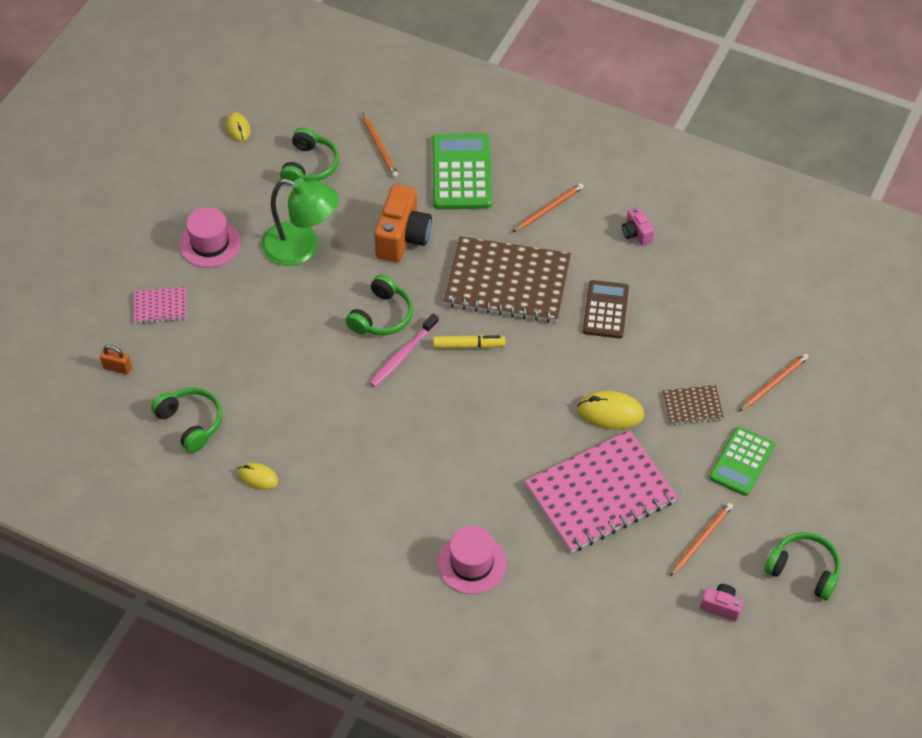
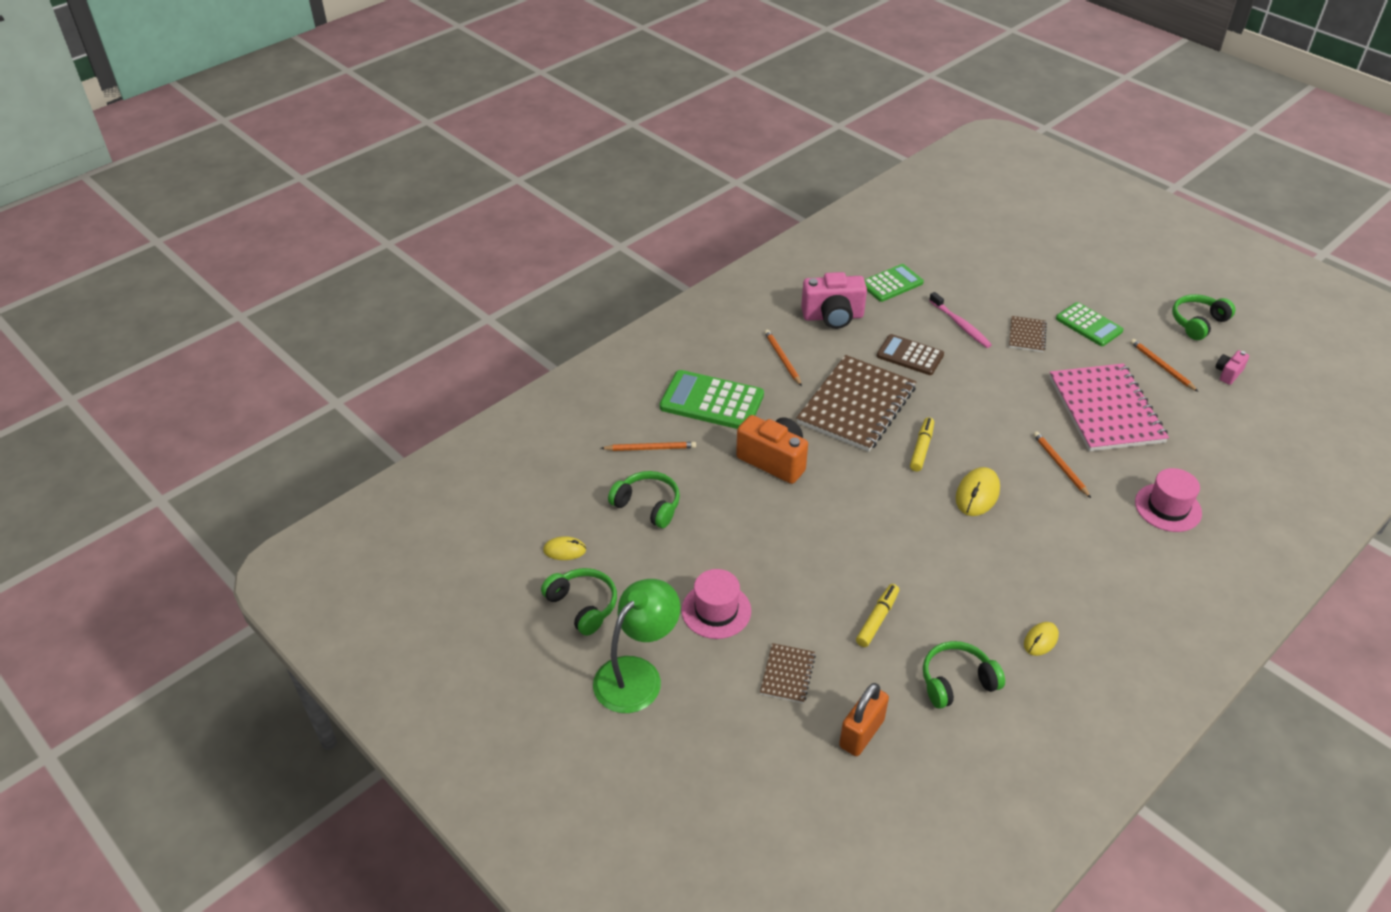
camera: 70 degrees left, 10 degrees down
orange padlock [100,345,132,375] -> orange padlock [839,683,889,756], size x1.70
pink notebook [134,287,187,324] -> brown notebook [760,643,816,703]
green lamp [261,178,339,266] -> green lamp moved to [593,579,681,713]
green headphones [346,274,413,336] -> green headphones moved to [541,568,617,636]
pink toothbrush [369,313,439,387] -> pink toothbrush moved to [929,292,992,348]
yellow mouse [577,391,644,429] -> yellow mouse moved to [956,467,1000,516]
pink camera [622,207,654,246] -> pink camera [801,272,867,329], size x1.97
orange pencil [739,353,809,411] -> orange pencil moved to [1033,432,1091,498]
none -> yellow marker [856,584,899,647]
none -> green calculator [864,264,924,302]

